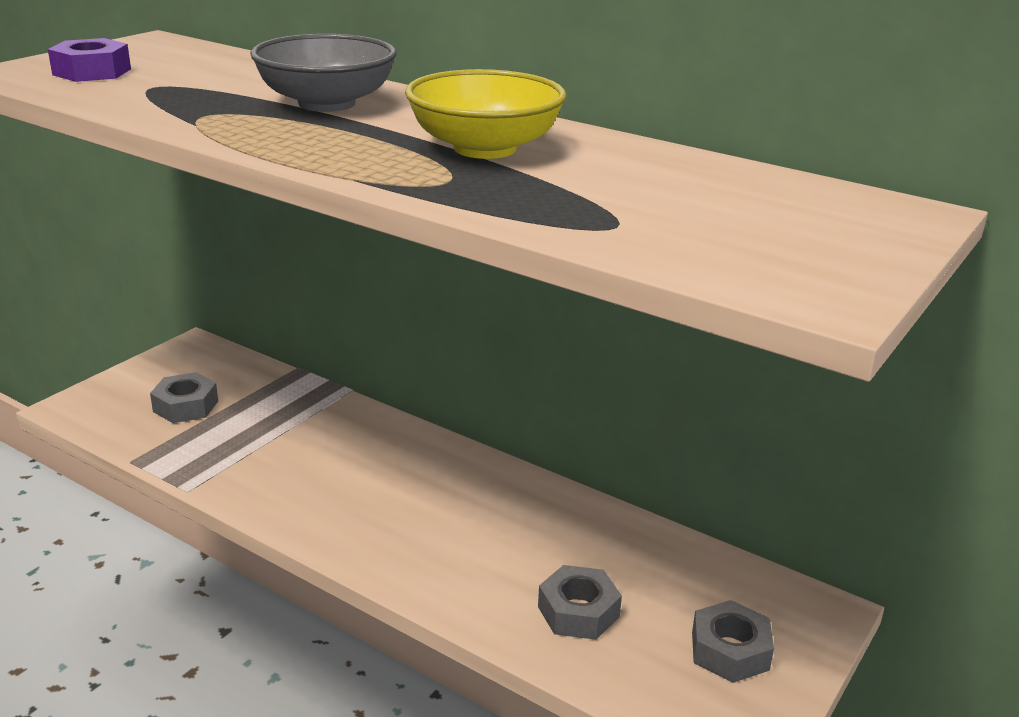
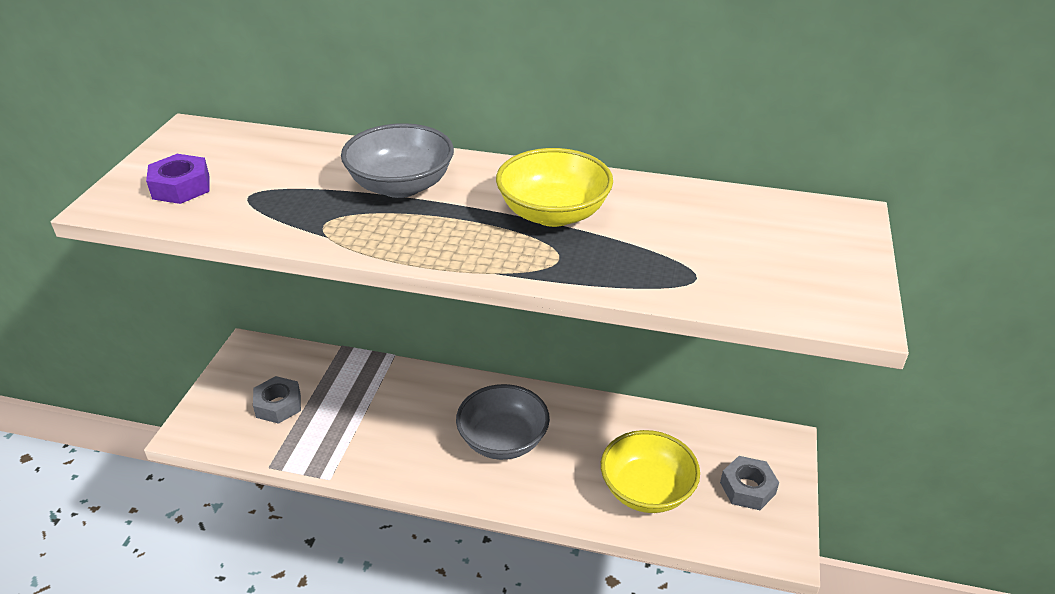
camera: 20 degrees left, 10 degrees up
grey nut [538,565,622,640] -> yellow bowl [601,430,700,513]
none -> grey bowl [456,384,550,460]

